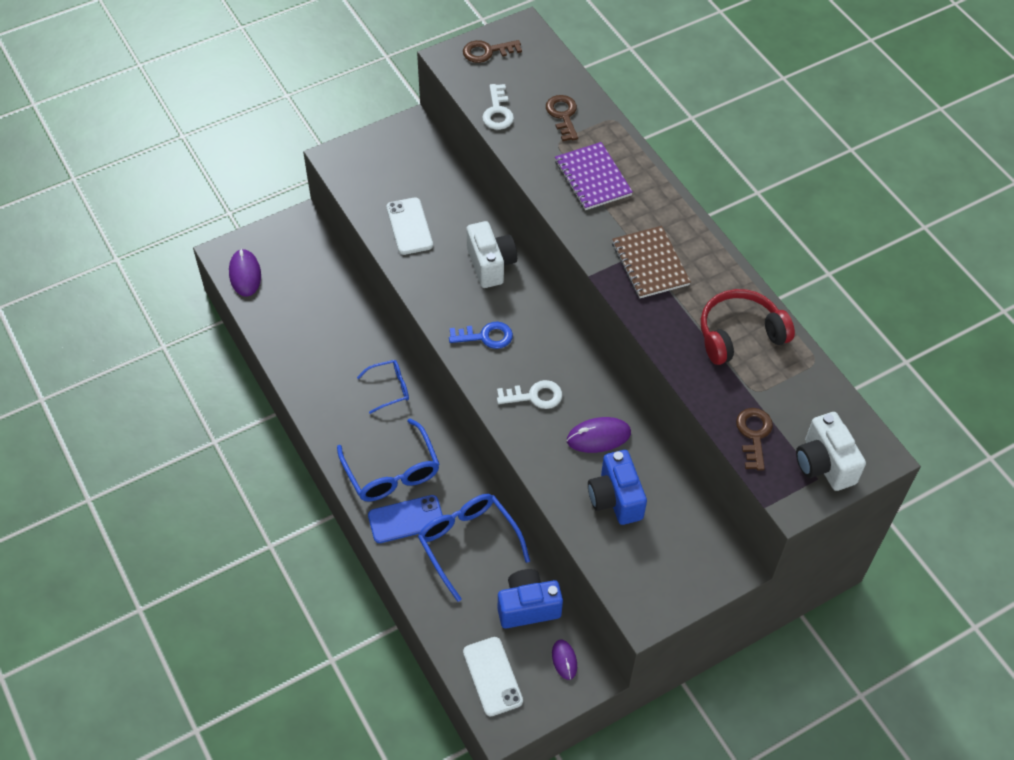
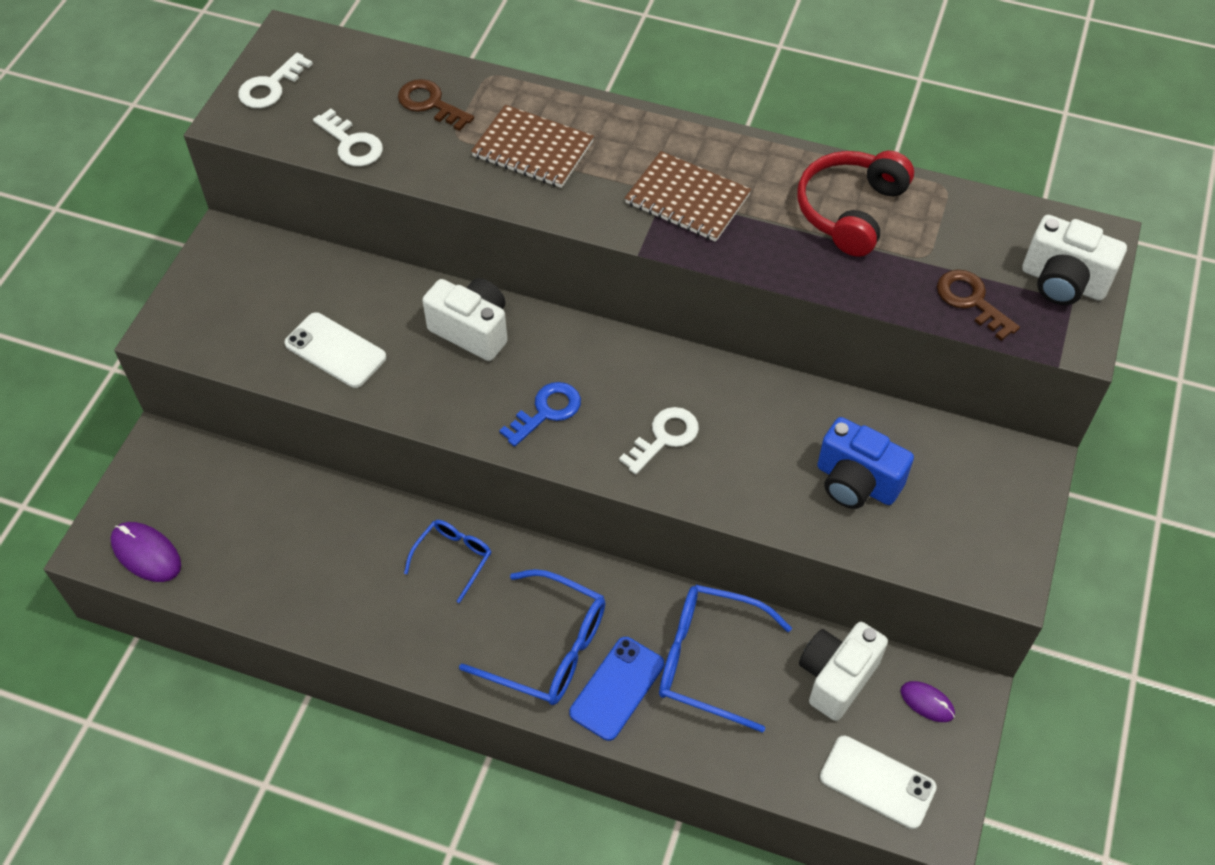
camera: 40 degrees left, 0 degrees up
brown key [463,40,522,63] -> white key [238,52,313,108]
blue camera [498,569,563,629] -> white camera [799,622,888,721]
purple notebook [555,142,633,210] -> brown notebook [471,105,594,188]
purple mouse [567,417,631,453] -> none

